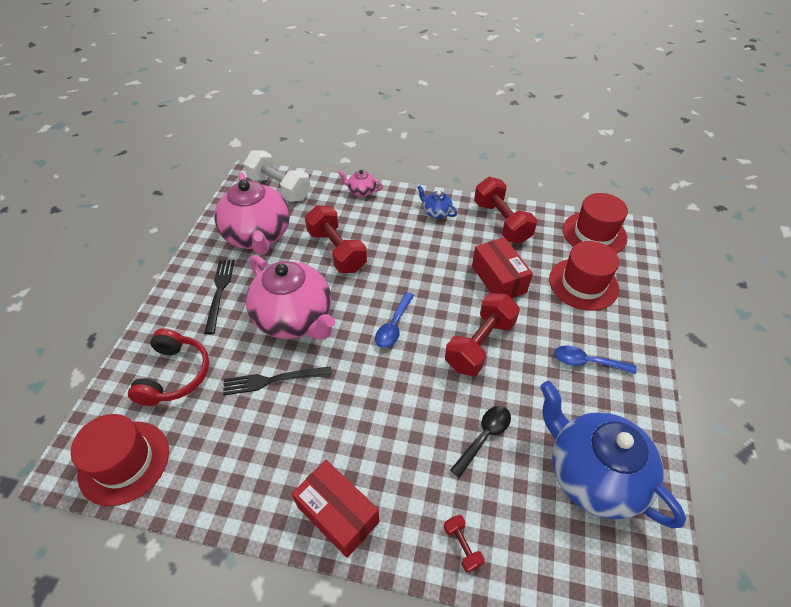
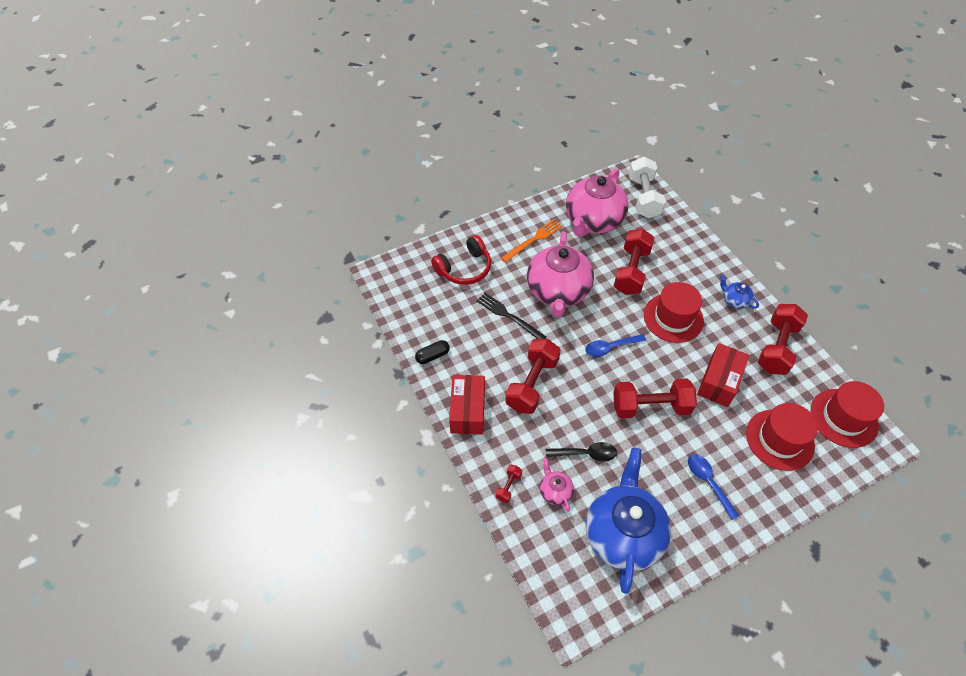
camera: 50 degrees right, 5 degrees up
red hat [71,414,169,506] -> red hat moved to [644,282,704,343]
black fork [204,260,235,334] -> orange fork [501,219,562,262]
pink teapot [338,170,383,197] -> pink teapot moved to [540,458,574,512]
blue teapot [417,185,457,219] -> blue teapot turned 45 degrees counterclockwise [720,275,759,309]
none -> black capsule [415,340,450,364]
none -> red dumbbell [505,339,561,414]

